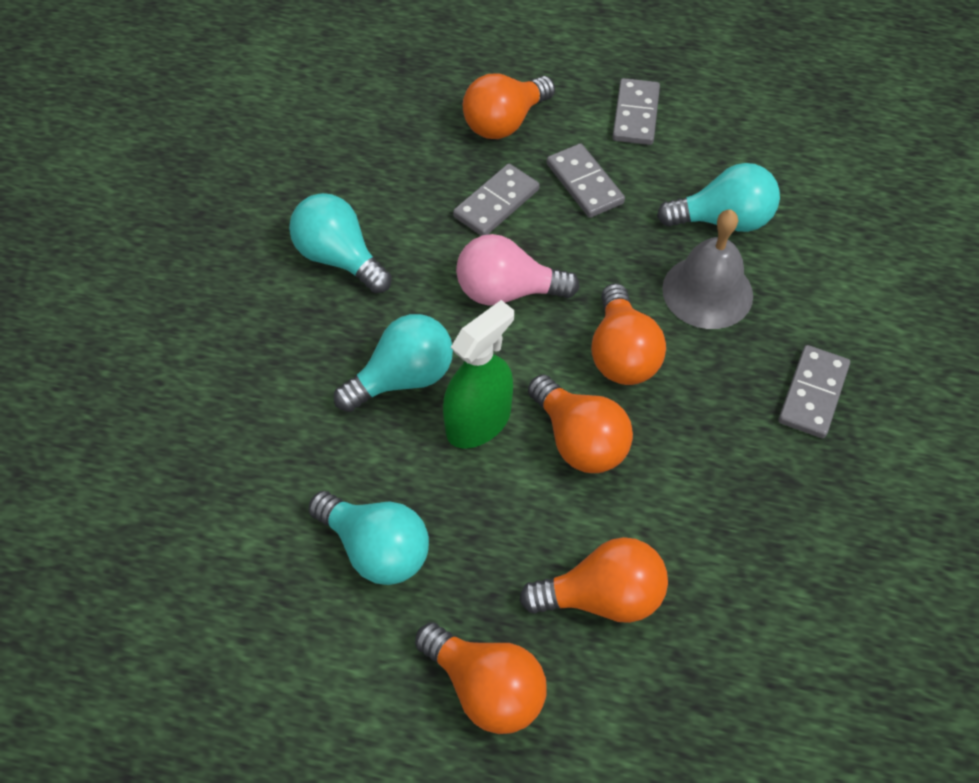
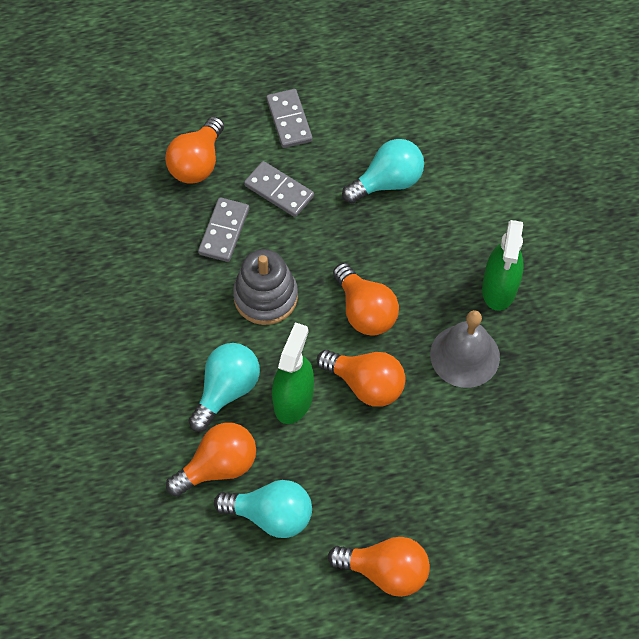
camera: 25 degrees left, 5 degrees up
turquoise light bulb [289,193,392,293] -> none
pink light bulb [456,234,580,306] -> grey stacking toy [233,249,298,325]
orange light bulb [519,537,668,623] -> orange light bulb moved to [166,422,256,496]
grey bell [662,210,753,329] -> grey bell moved to [430,310,500,388]
grey domino [778,345,850,438] -> green spray bottle [482,220,524,311]

